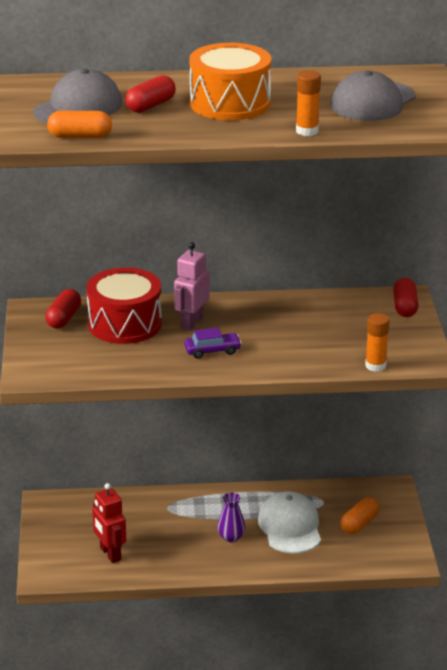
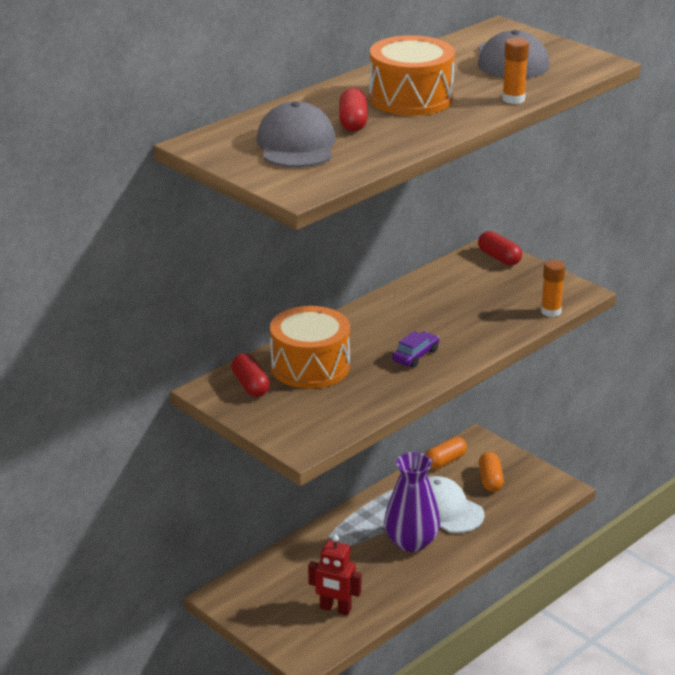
camera: 40 degrees left, 0 degrees up
orange capsule [47,111,112,138] -> orange capsule moved to [425,437,467,469]
red drum [86,268,162,344] -> orange drum [270,306,350,389]
pink robot [174,242,210,331] -> none
purple vase [217,493,245,542] -> purple vase [384,452,440,552], size x1.94

